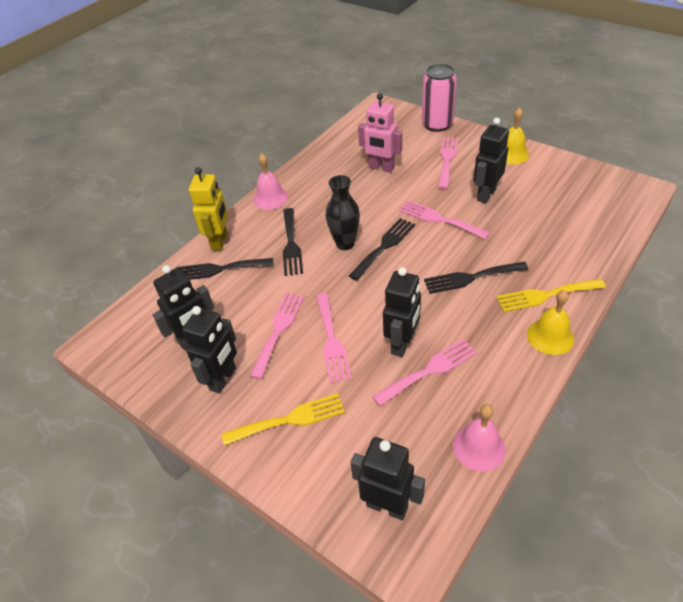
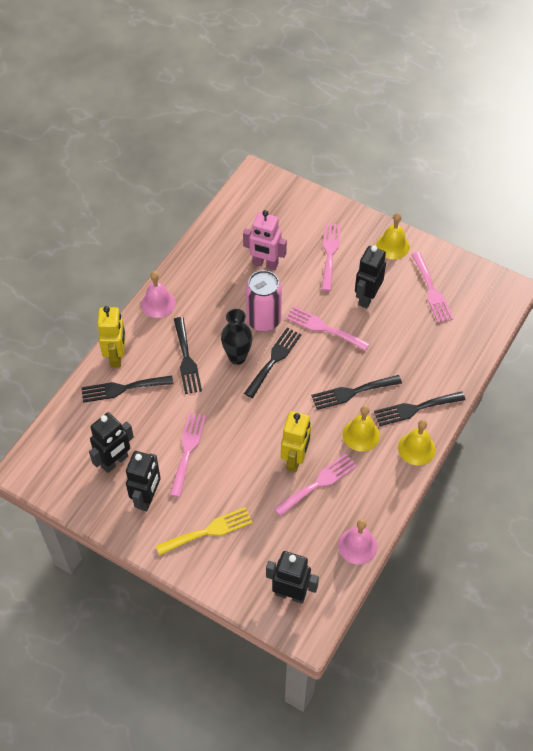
camera: 10 degrees left, 10 degrees up
pink fork [316,293,352,383] -> pink fork moved to [411,252,454,323]
black robot [383,267,421,357] -> yellow robot [281,411,311,472]
pink can [422,64,457,132] -> pink can moved to [246,270,282,332]
yellow fork [497,279,606,312] -> black fork [374,391,465,426]
none -> yellow bell [343,406,380,452]

